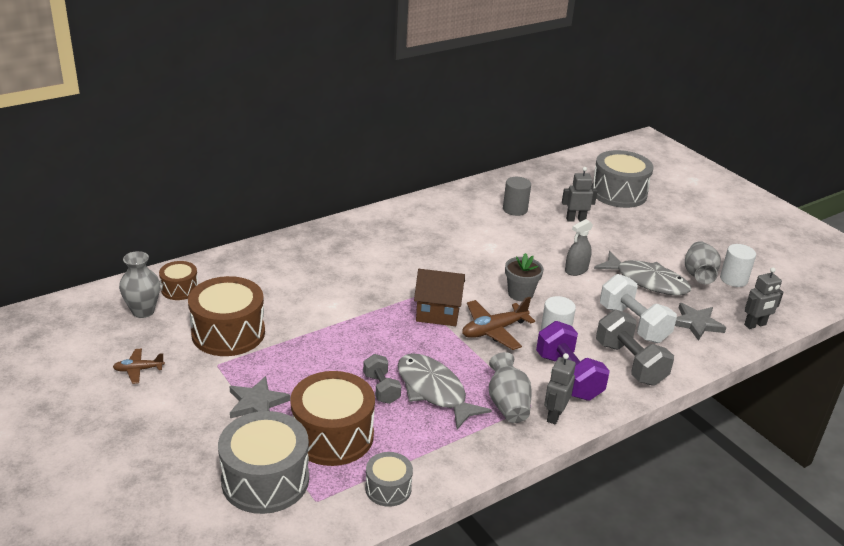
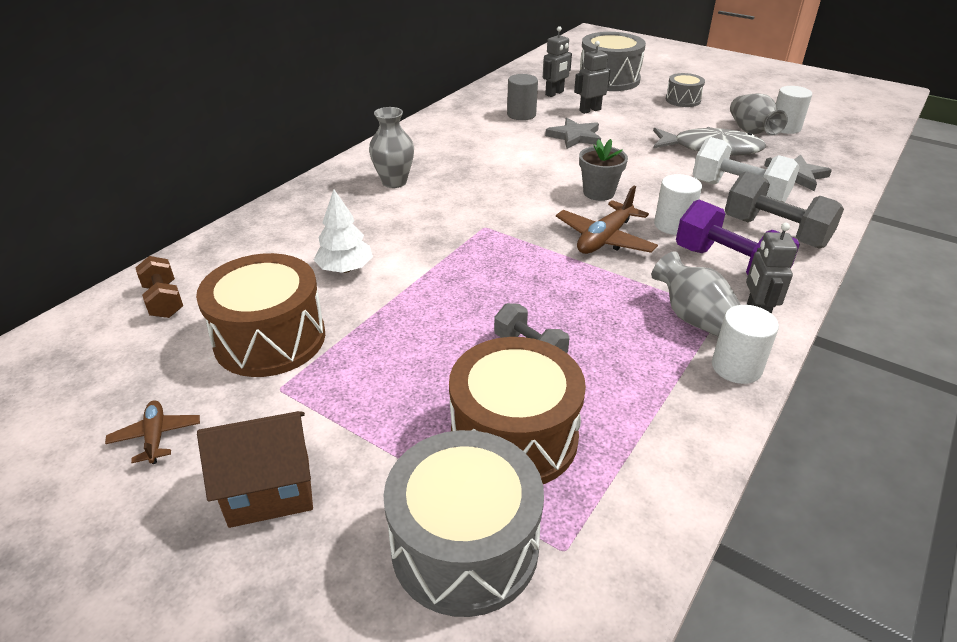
camera: 20 degrees left, 5 degrees up
brown plane [113,349,165,384] -> brown plane turned 105 degrees clockwise [105,400,200,464]
grey vase [119,251,160,318] -> grey vase moved to [369,107,414,188]
brown drum [159,261,198,300] -> brown dumbbell [135,256,183,318]
grey star [229,376,290,418] -> grey star moved to [545,118,601,149]
grey drum [365,452,413,507] -> grey drum moved to [666,73,705,107]
grey fish [397,353,492,430] -> none
brown house [414,269,465,326] -> brown house moved to [197,411,313,528]
grey spray bottle [565,219,593,276] -> none
grey robot [744,267,784,329] -> grey robot moved to [543,26,572,97]
none -> white tree [314,189,373,273]
none -> white cylinder [712,305,779,384]

